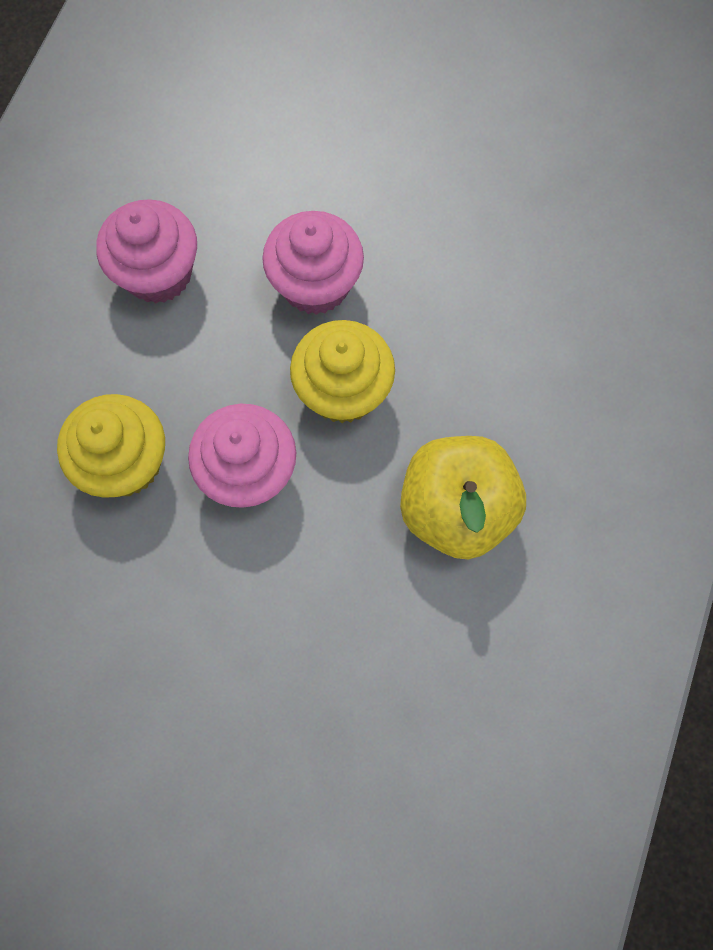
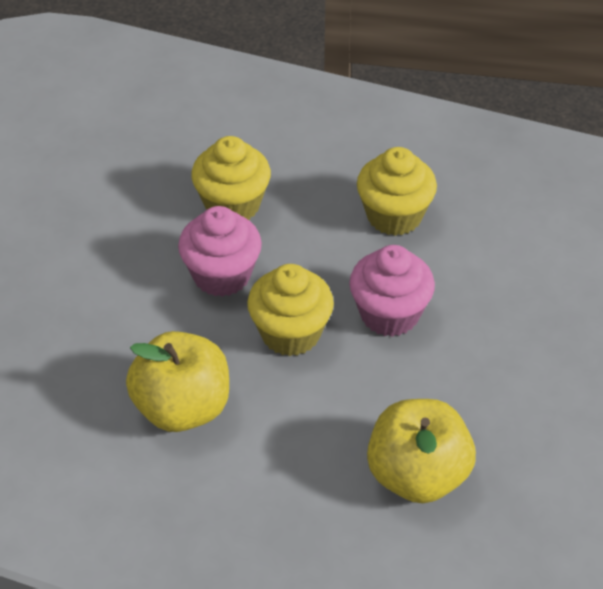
camera: 90 degrees right, 25 degrees down
pink cupcake [96,199,197,304] -> yellow cupcake [357,147,437,236]
none -> yellow apple [367,399,476,503]

